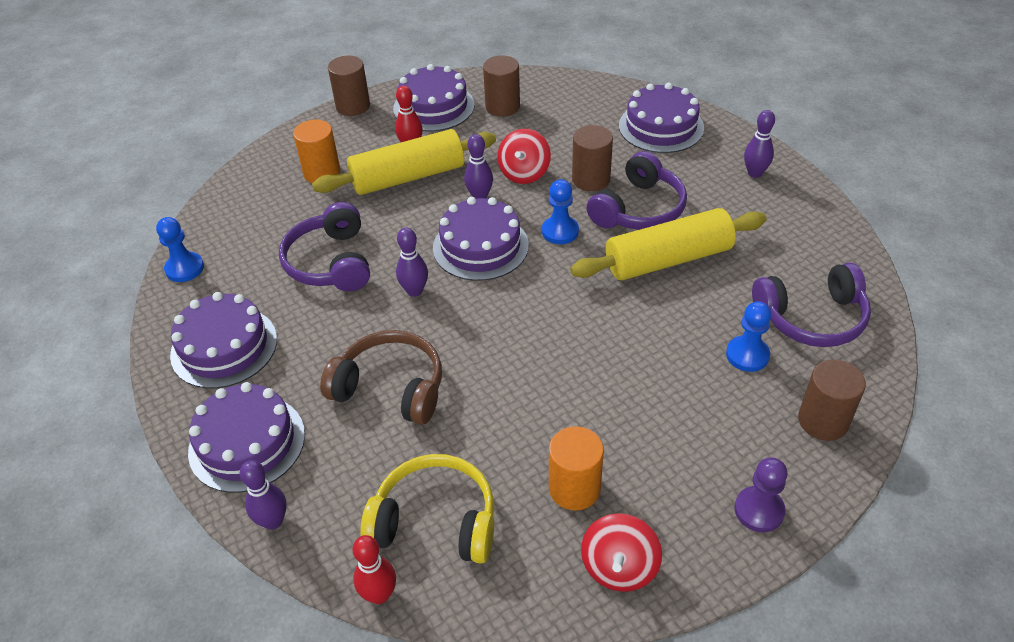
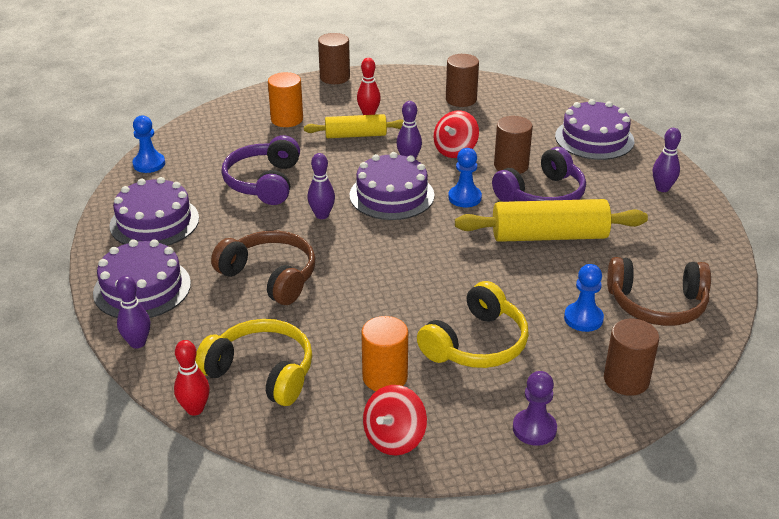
camera: 15 degrees right, 10 degrees down
yellow rolling pin [312,129,496,195] -> yellow rolling pin [304,114,404,138], size x0.62
purple cake [393,64,475,131] -> none
purple headphones [752,262,871,347] -> brown headphones [607,257,711,326]
none -> yellow headphones [417,281,529,368]

